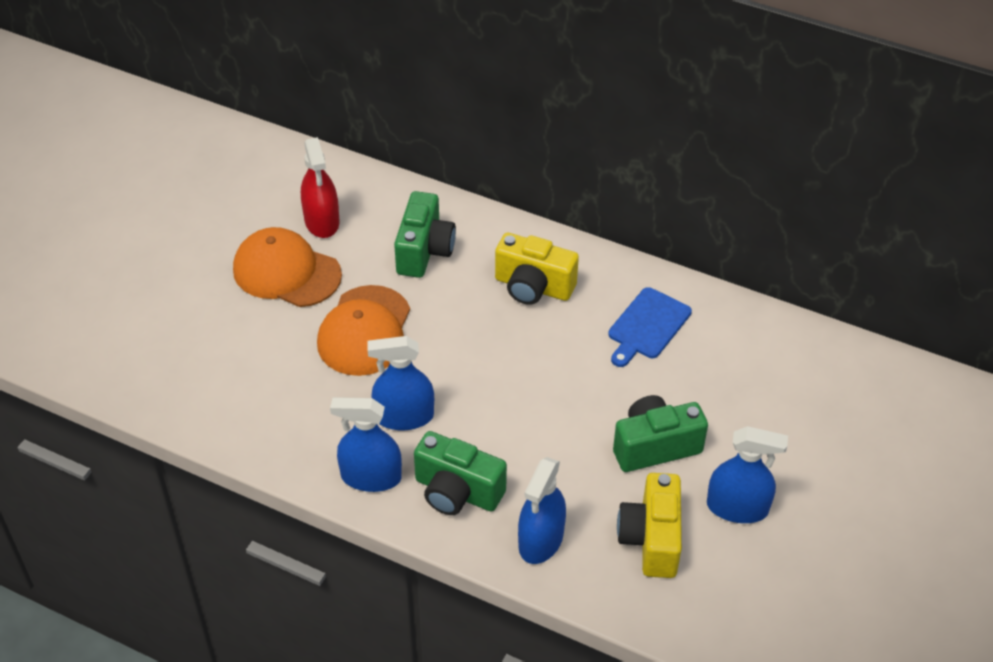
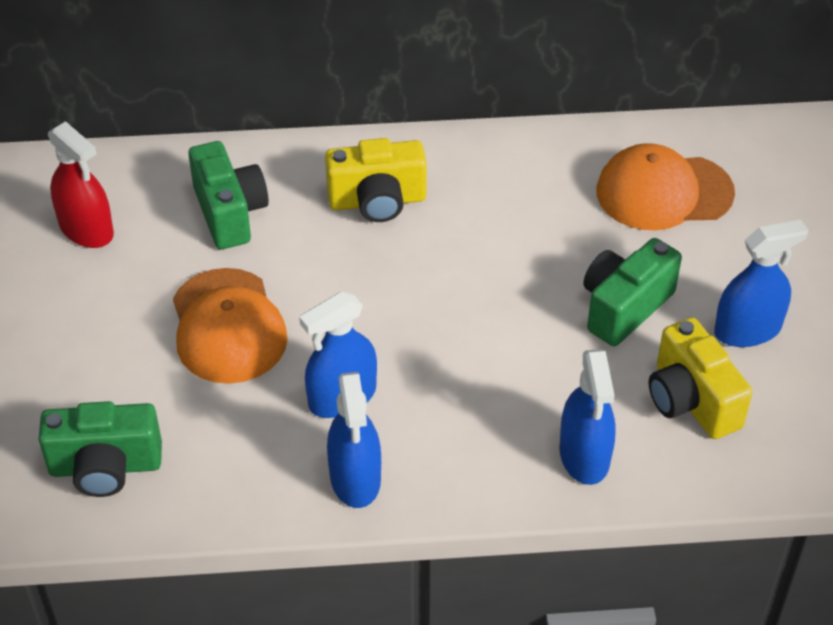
camera: 30 degrees left, 0 degrees up
orange cap [233,227,342,307] -> orange cap moved to [596,143,735,230]
blue spray bottle [330,397,402,492] -> blue spray bottle turned 75 degrees counterclockwise [327,372,381,508]
green camera [414,431,507,515] -> green camera moved to [39,401,162,497]
blue cutting board [608,287,692,367] -> none

